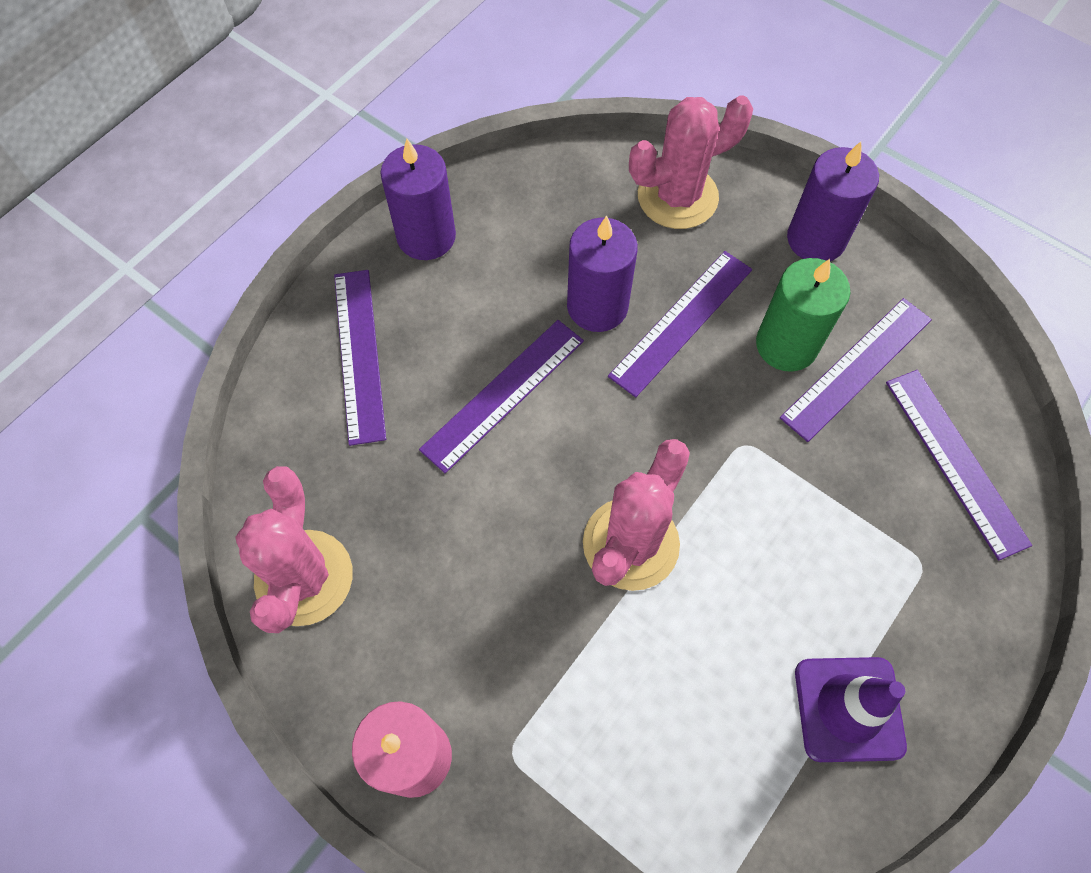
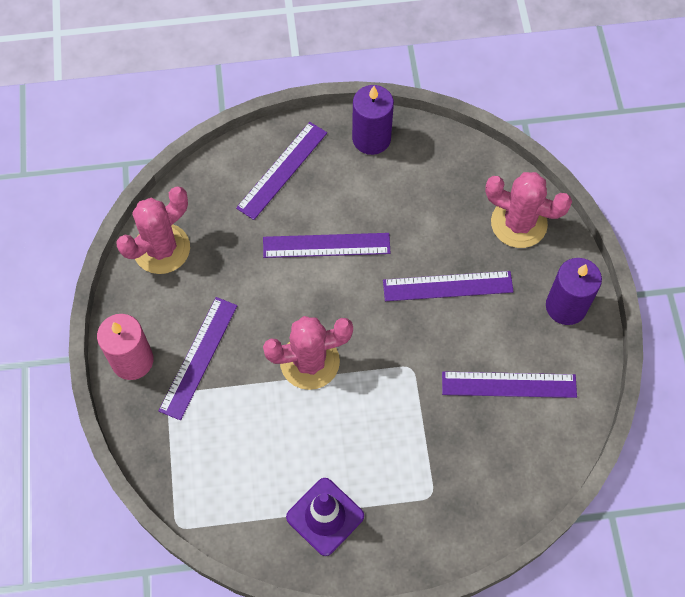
camera: 45 degrees right, 0 degrees up
purple candle [567,216,638,332] -> none
green candle [756,258,850,372] -> none
purple ruler [886,370,1032,560] -> purple ruler moved to [159,297,237,420]

